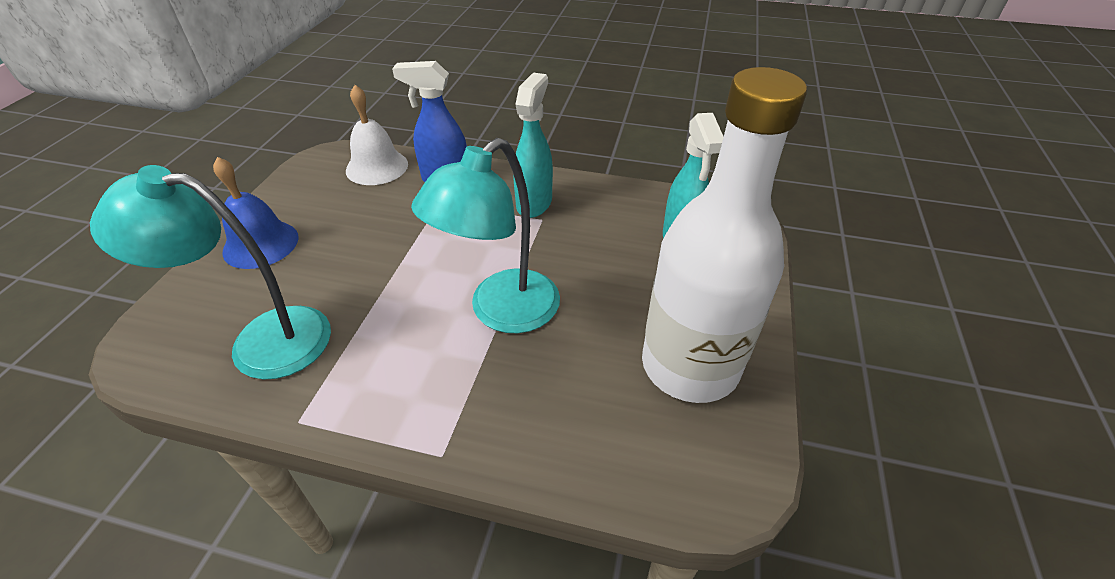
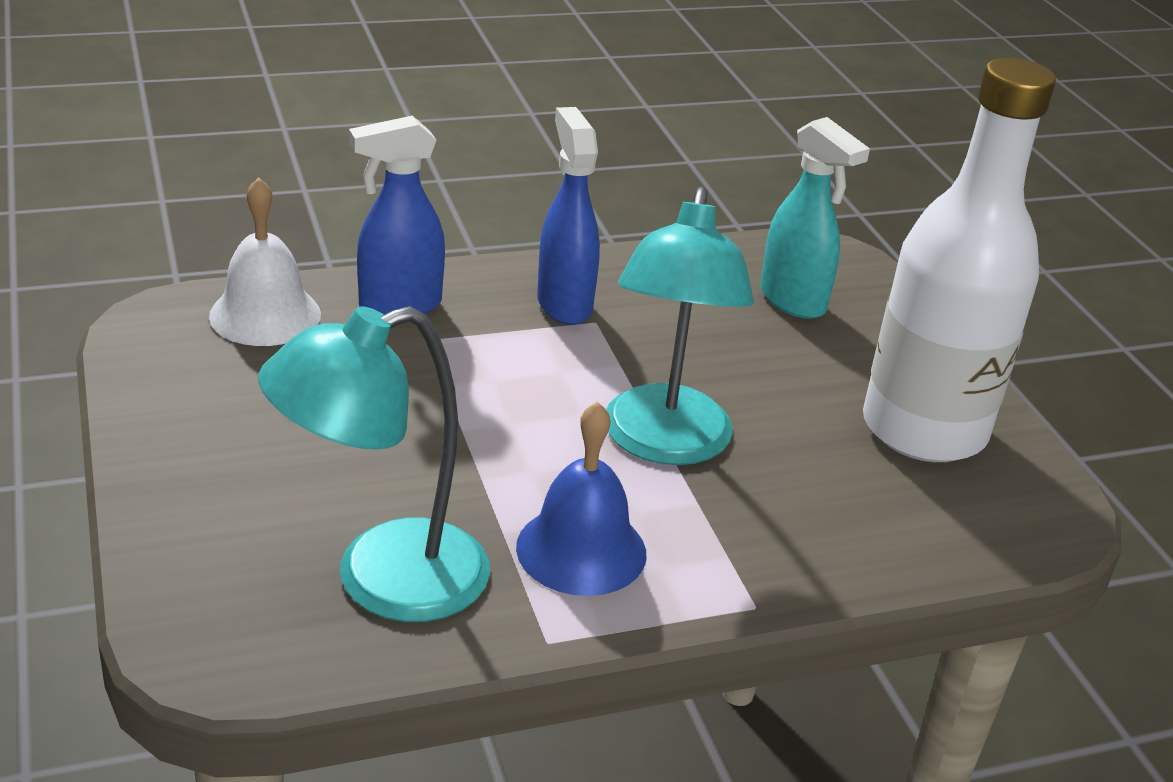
camera: 35 degrees left, 10 degrees down
blue bell [213,157,299,269] -> blue bell moved to [516,402,646,596]
turquoise spray bottle [513,72,553,218] -> blue spray bottle [537,107,600,325]

